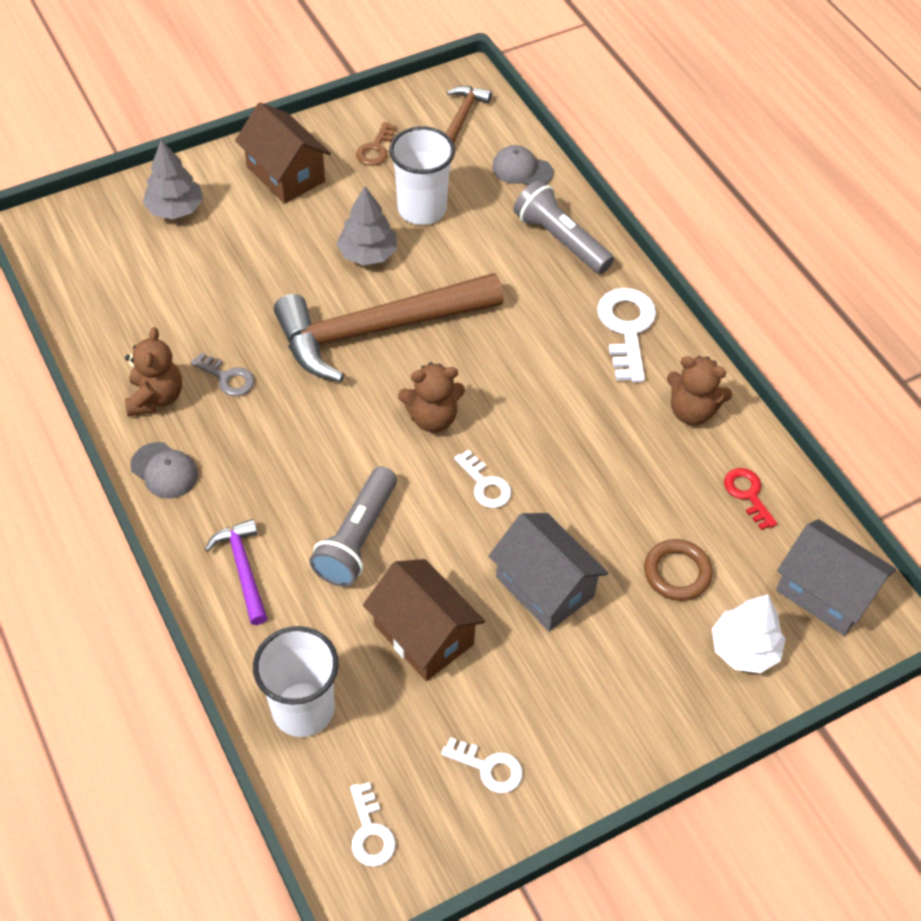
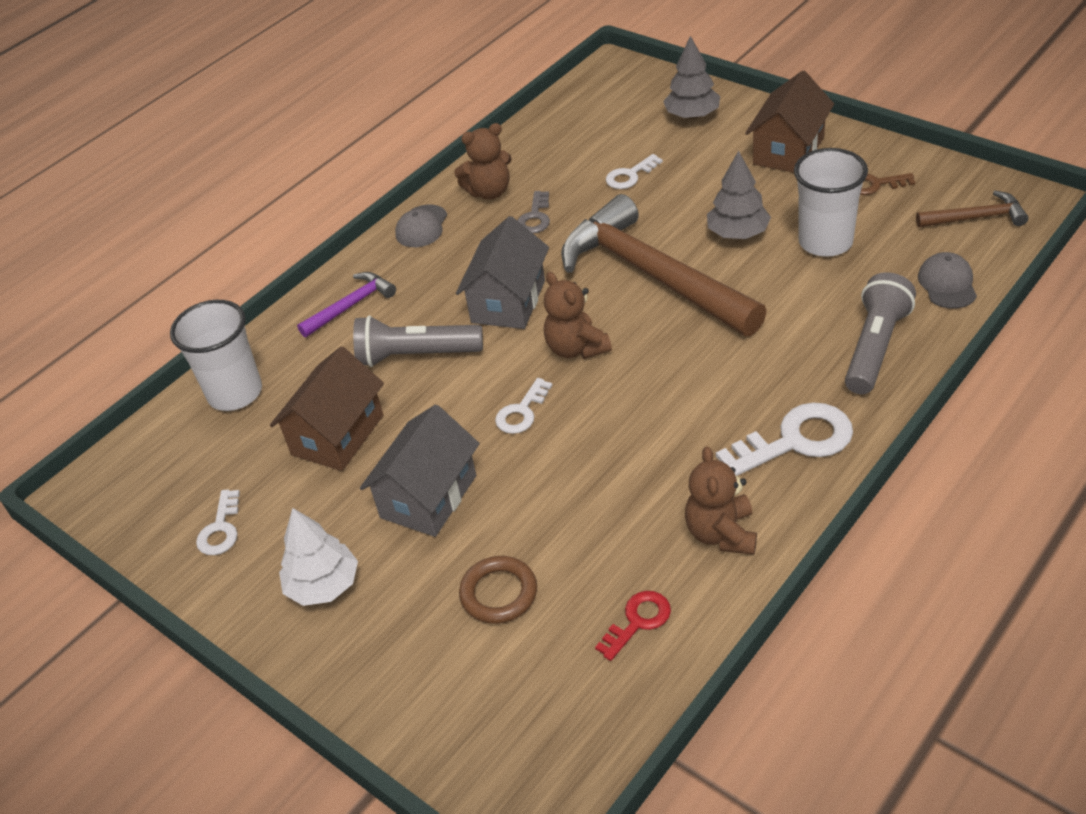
camera: 75 degrees right, 10 degrees down
white key [350,782,396,866] -> white key moved to [606,154,663,189]
white tree [712,594,785,673] -> white tree moved to [279,508,358,606]
grey house [776,519,896,636] -> grey house moved to [456,216,549,329]

